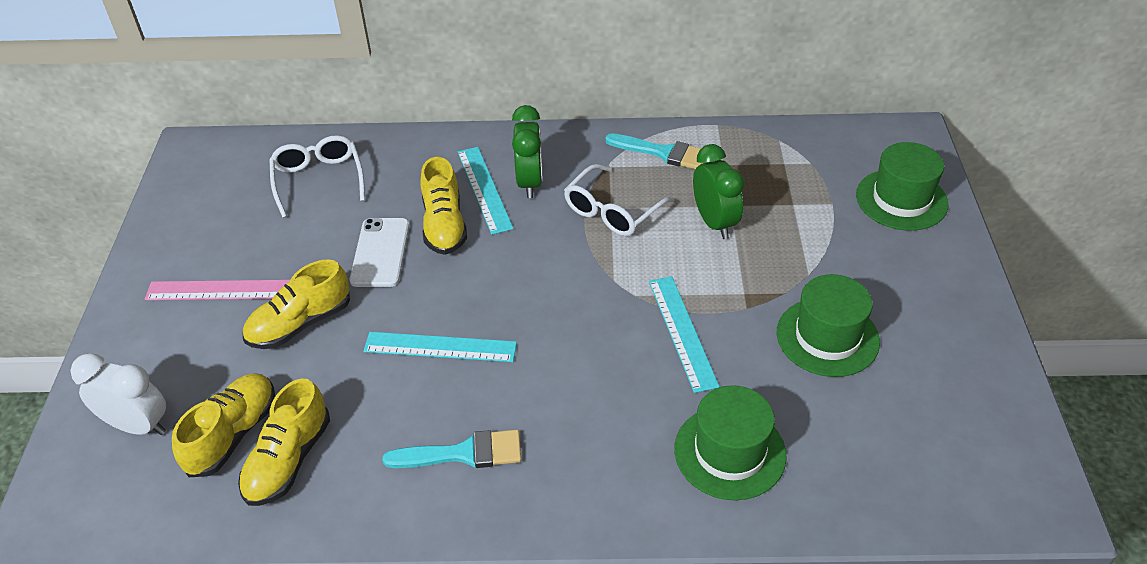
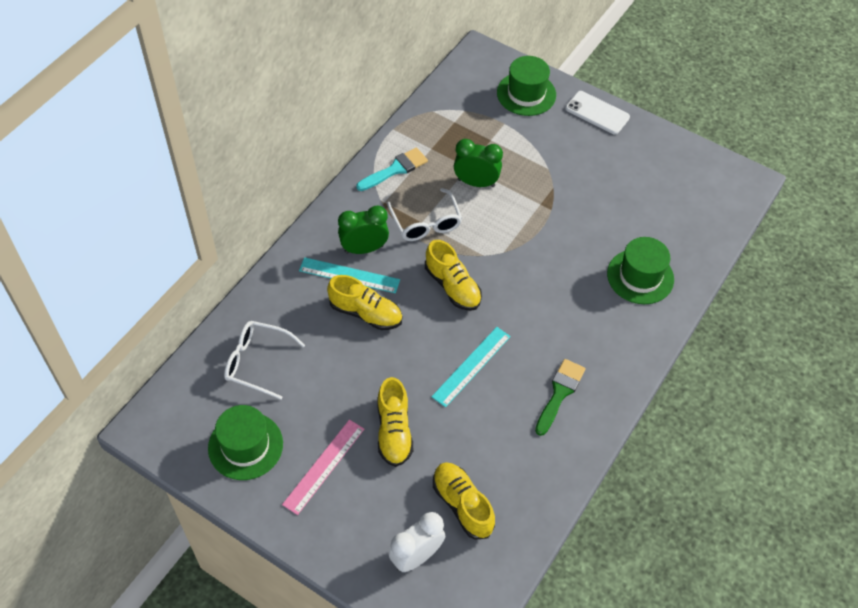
camera: 60 degrees left, 10 degrees up
yellow shoe [238,378,330,506] -> yellow shoe moved to [425,240,482,311]
white phone [350,218,409,287] -> white phone moved to [565,91,630,134]
turquoise brush [383,430,521,468] -> green brush [535,359,586,436]
green clock [512,105,543,198] -> green clock turned 45 degrees counterclockwise [338,206,389,254]
turquoise ruler [649,276,720,393] -> none
green hat [777,274,880,377] -> green hat moved to [208,405,283,480]

